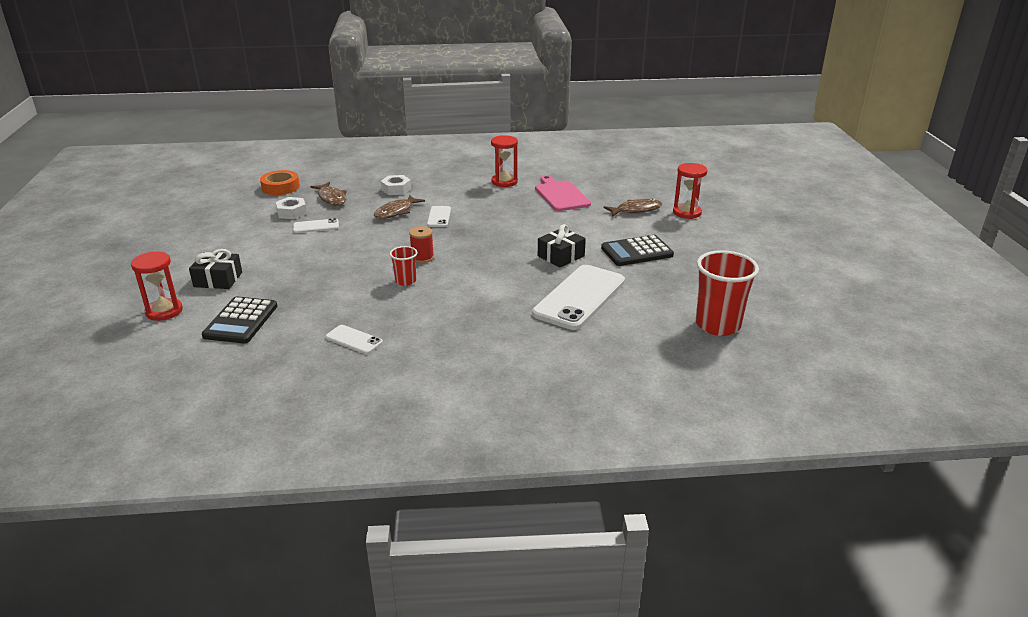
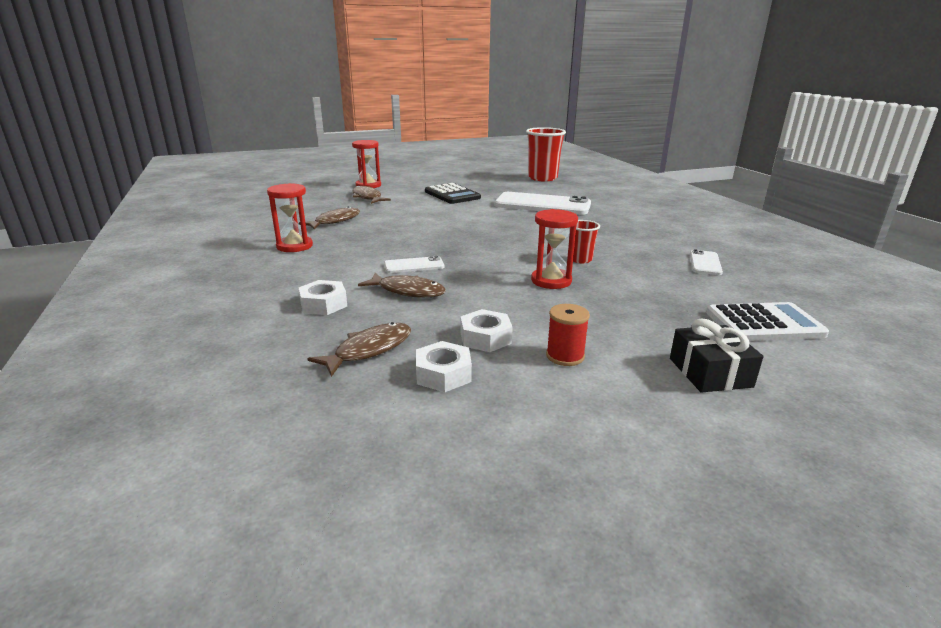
camera: 105 degrees left, 5 degrees down
red hourglass [131,252,183,321] -> red hourglass moved to [531,209,578,289]
black calculator [202,297,277,343] -> white calculator [706,302,829,341]
orange tape [260,170,300,195] -> none
white phone [293,218,339,233] -> white nut [460,309,513,352]
red spool [409,226,434,263] -> red spool moved to [546,304,590,366]
pink cutting board [535,175,591,211] -> brown fish [299,207,360,229]
black gift [538,224,586,267] -> none

